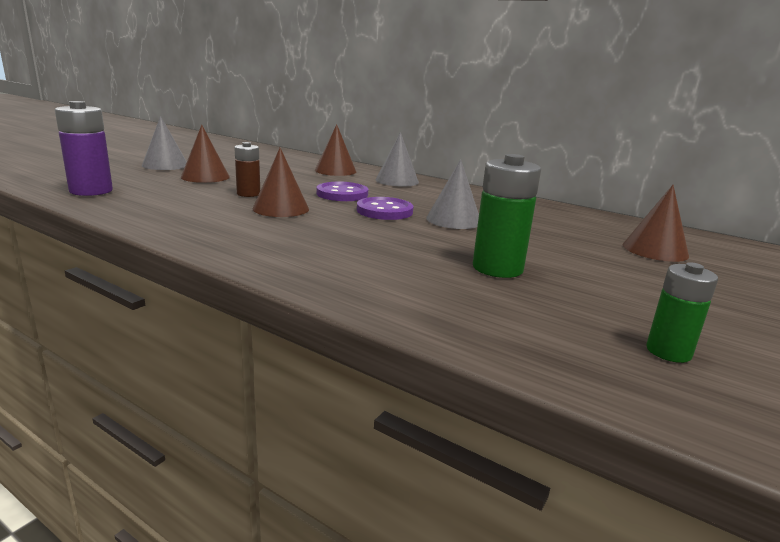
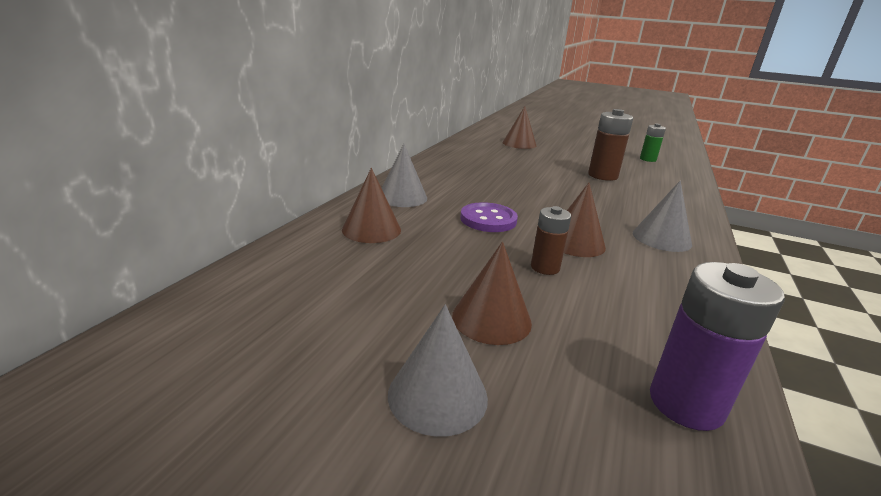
camera: 100 degrees left, 5 degrees up
purple button [357,197,414,220] -> none
grey cone [426,159,479,229] -> grey cone moved to [633,181,692,252]
green battery [473,154,541,278] -> brown battery [588,109,633,181]

